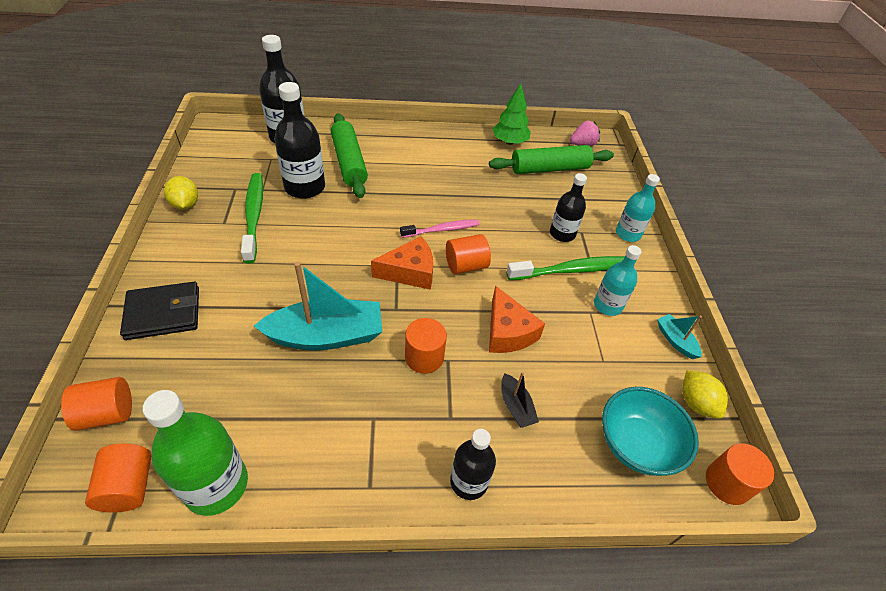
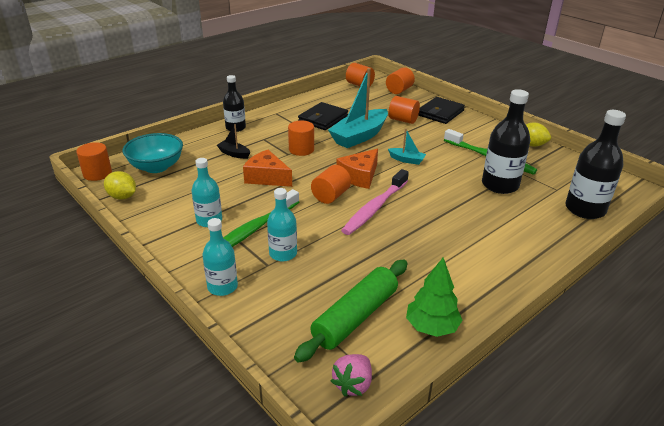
camera: 145 degrees right, 15 degrees down
green bottle [143,390,248,516] -> none
green rolling pin [331,113,368,198] -> none
pink toothbrush [400,219,480,238] -> pink toothbrush [341,169,409,235], size x1.53
black bottle [550,173,587,242] -> turquoise bottle [267,188,297,262]
turquoise boat [657,314,702,359] -> turquoise boat moved to [388,128,426,165]
none -> black wallet [298,102,348,130]
none -> orange cylinder [389,96,420,124]

